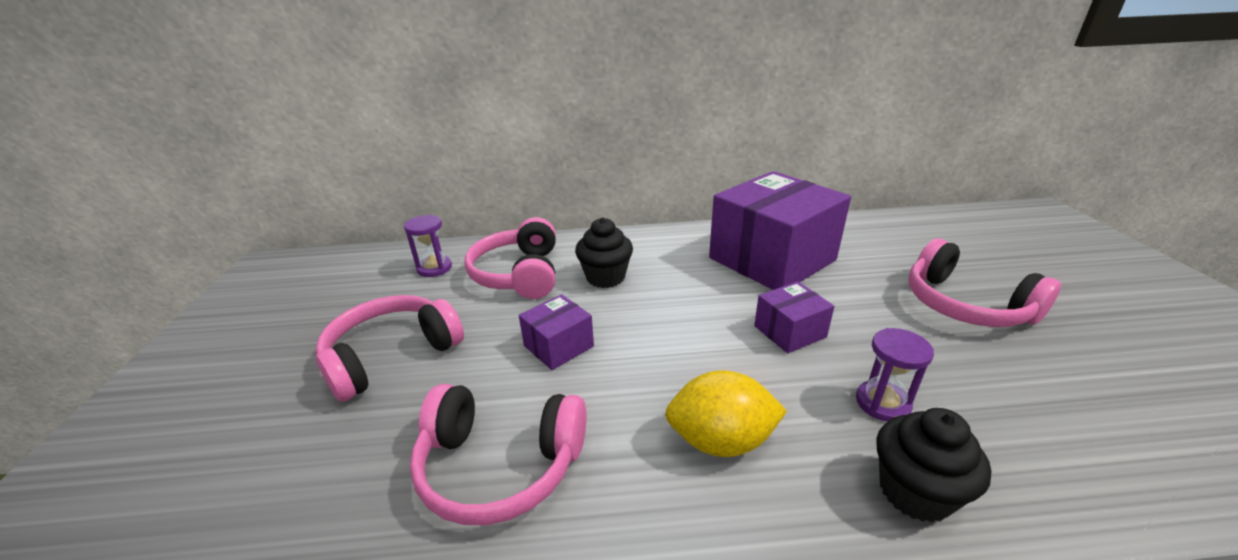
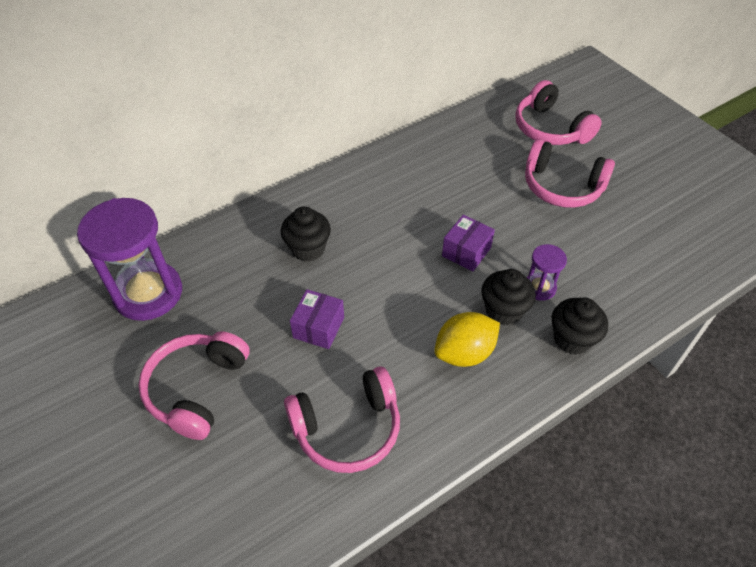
camera: 30 degrees left, 20 degrees up
purple hourglass [404,215,452,277] -> purple hourglass [77,198,182,321], size x2.08
pink headphones [465,217,556,299] -> pink headphones moved to [515,80,602,145]
purple box [709,171,851,290] -> none
none -> black cupcake [481,269,536,326]

